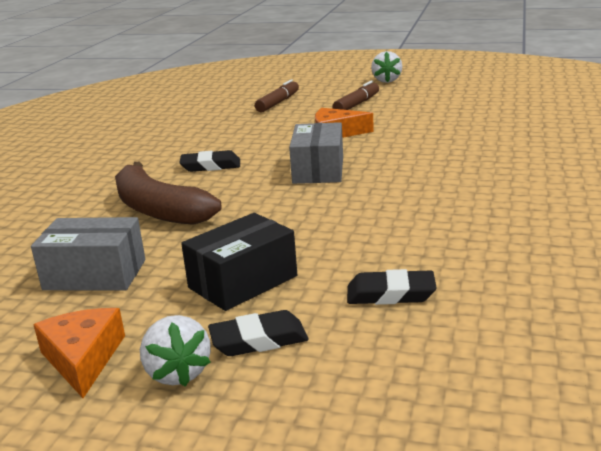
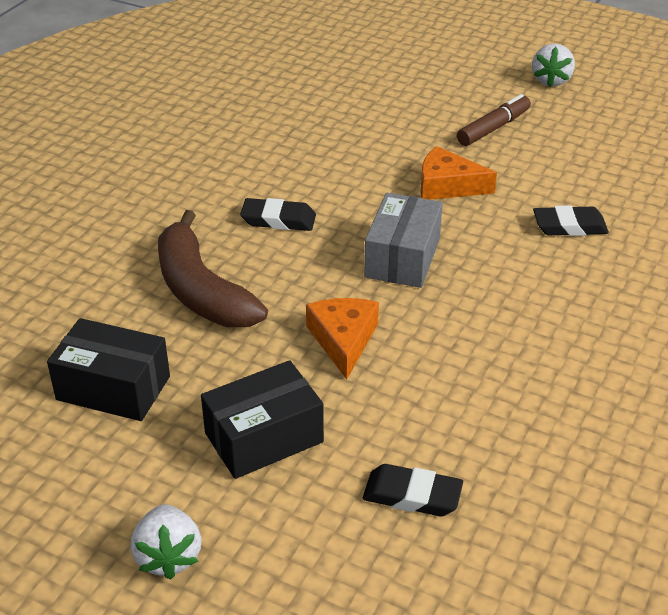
camera: 10 degrees right, 15 degrees up
grey box [31,217,145,290] -> black box [47,318,170,421]
orange cheese [33,308,125,398] -> orange cheese moved to [306,298,379,379]
black eraser [208,310,309,356] -> black eraser moved to [533,205,609,236]
brown marker [255,79,299,112] -> none

